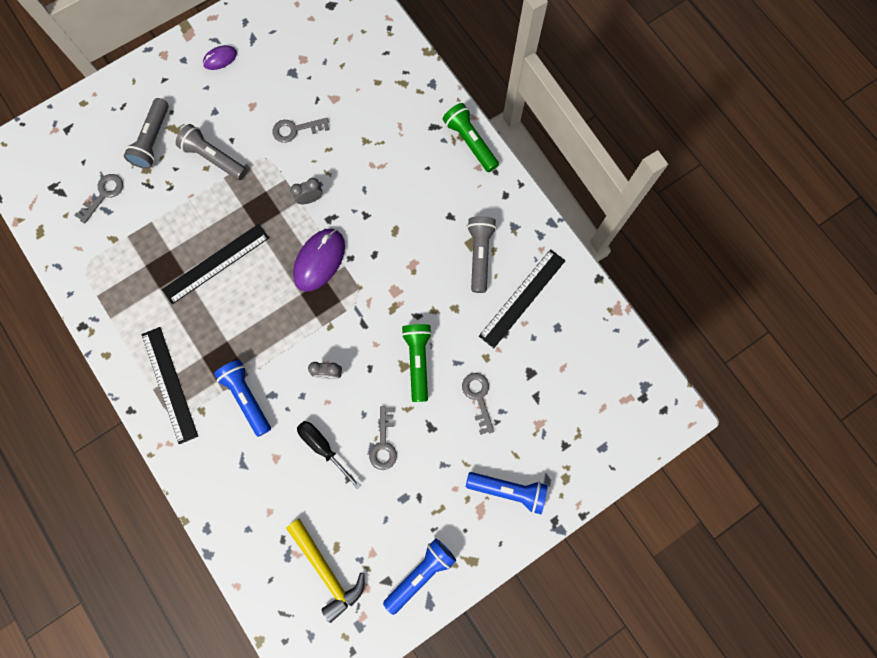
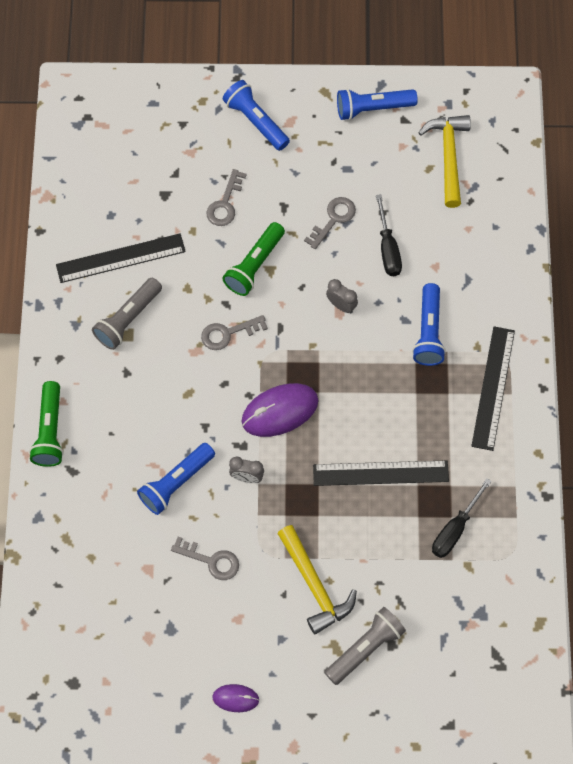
camera: 145 degrees left, 10 degrees down
grey key [74,174,123,224] -> grey key moved to [201,315,268,350]
grey flashlight [176,124,247,180] -> yellow hammer [277,525,357,634]
none -> blue flashlight [137,443,215,515]
none -> black screwdriver [432,478,492,558]

